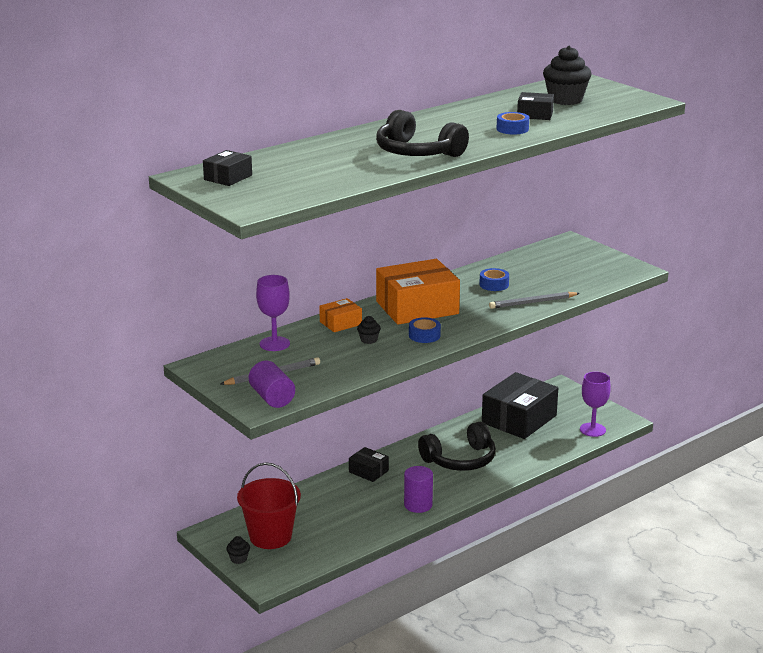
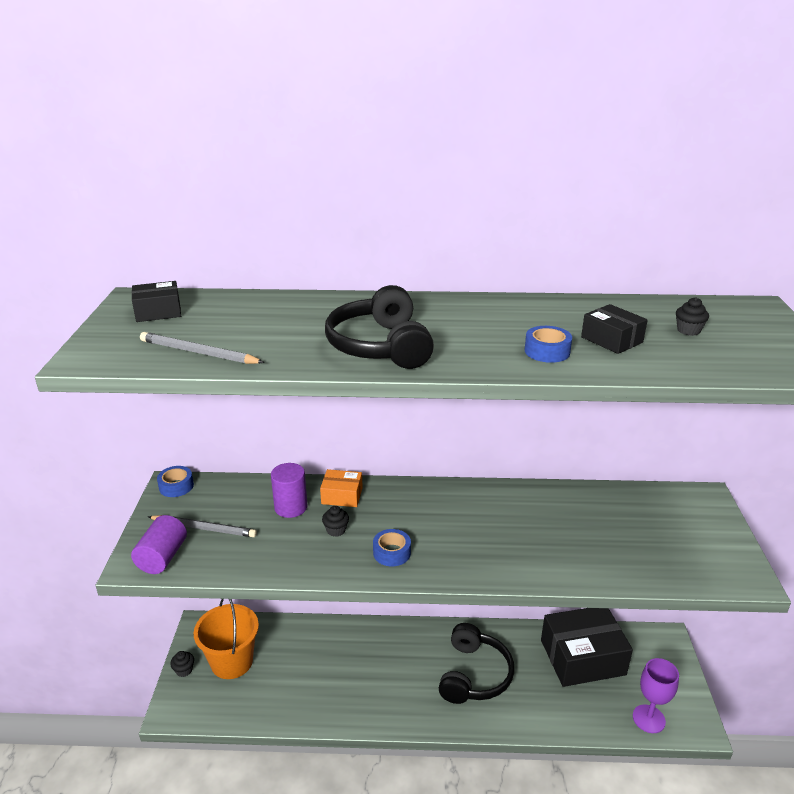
camera: 40 degrees right, 5 degrees up
red bucket [237,462,301,549] -> orange bucket [194,599,259,679]
purple goblet [256,275,290,351] -> none
black box [349,447,389,482] -> none
orange box [376,259,460,325] -> none
purple cylinder [404,466,433,513] -> purple cylinder moved to [271,463,308,518]
black headphones [418,422,496,471] -> black headphones turned 90 degrees counterclockwise [439,623,514,704]
blue tape [479,268,509,291] -> blue tape moved to [157,466,194,497]
grey pencil [489,292,580,309] -> grey pencil moved to [140,332,265,364]
black cupcake [543,46,592,105] -> black cupcake [676,297,709,336], size x0.47

